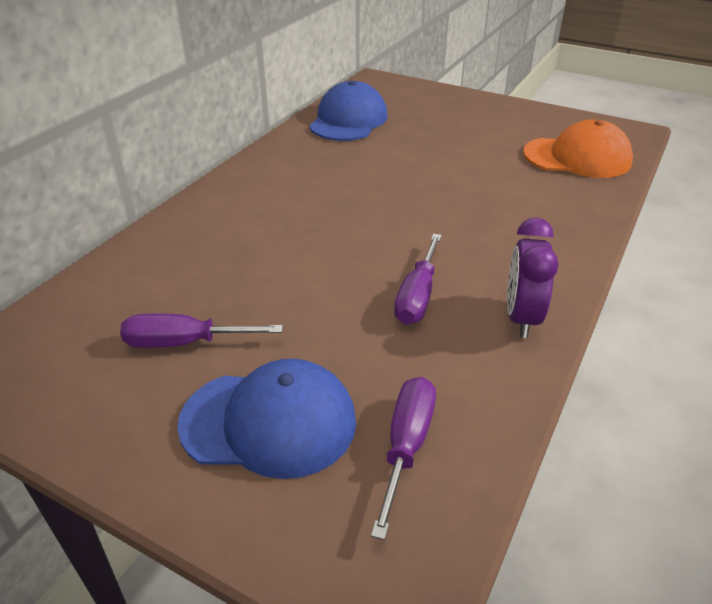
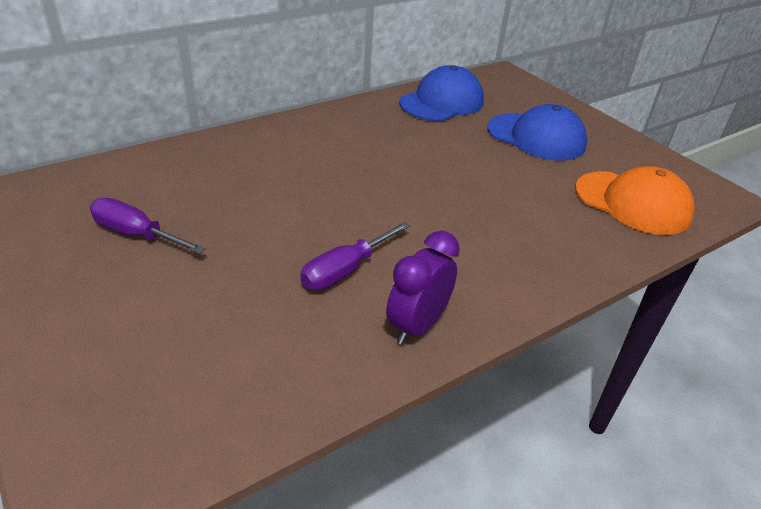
camera: 25 degrees right, 0 degrees up
blue cap [177,359,356,479] -> blue cap moved to [487,104,587,161]
purple screwdriver [371,377,436,540] -> none

